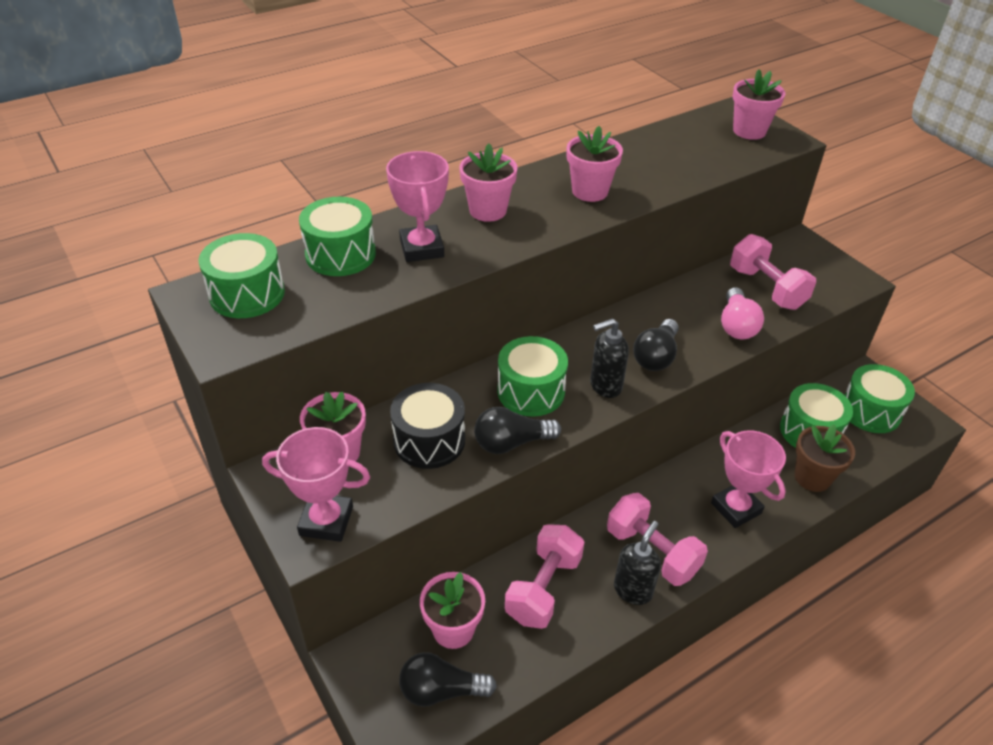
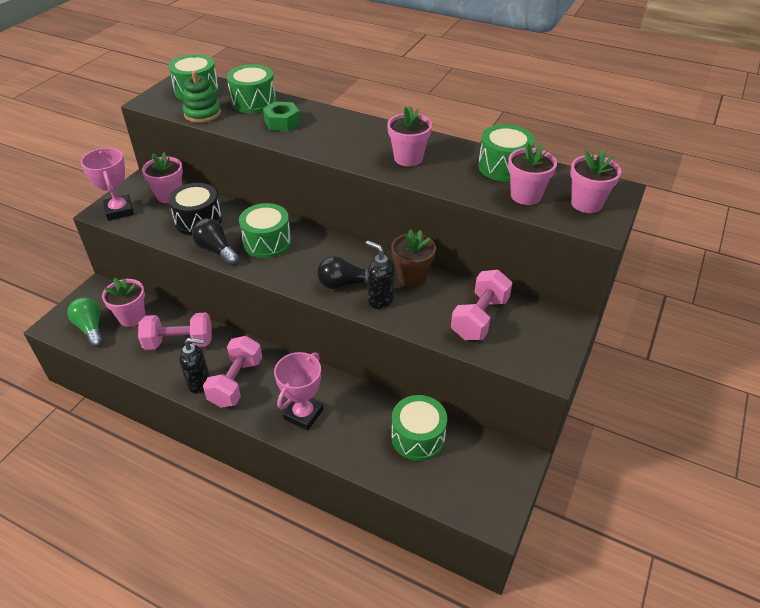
camera: 60 degrees right, 0 degrees up
pink trophy [386,151,449,262] -> green nut [263,102,300,131]
black light bulb [399,652,497,707] -> green light bulb [67,298,103,347]
pink flower pot [459,144,517,222] -> pink flower pot moved to [508,142,557,205]
black soap dispenser [590,318,629,398] -> black soap dispenser moved to [366,241,395,309]
pink light bulb [721,287,764,339] -> none
brown flower pot [795,424,855,492] -> brown flower pot moved to [391,229,436,287]
green drum [845,364,915,433] -> green drum moved to [478,124,535,182]
none -> green stacking toy [183,71,221,123]

